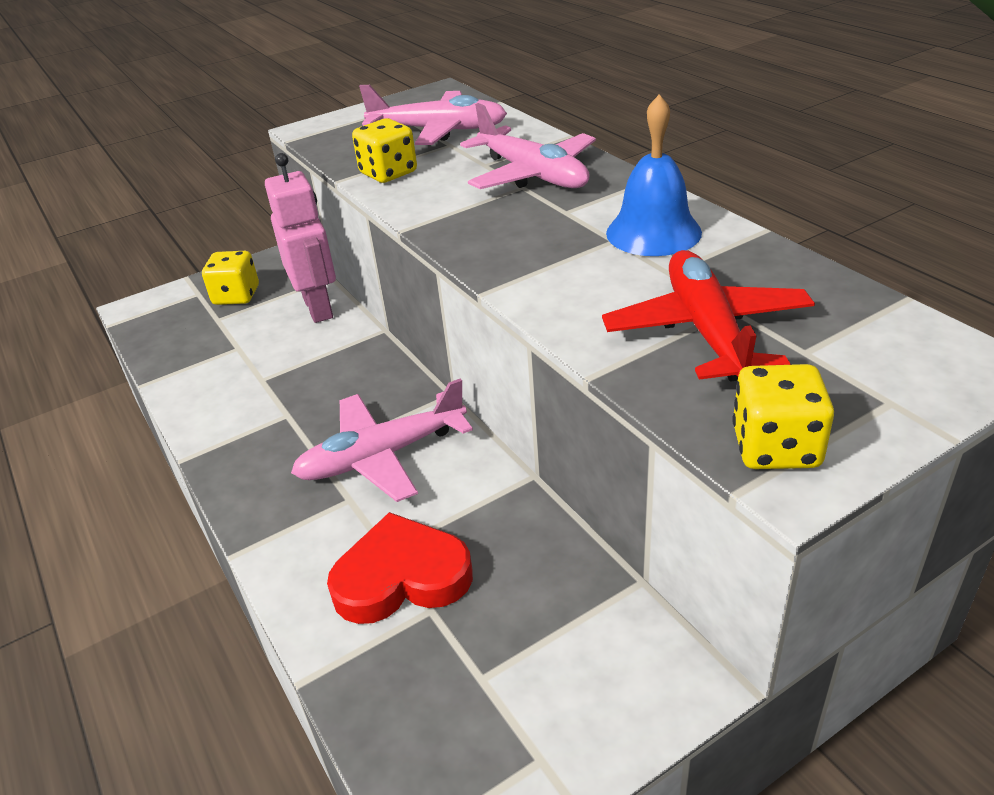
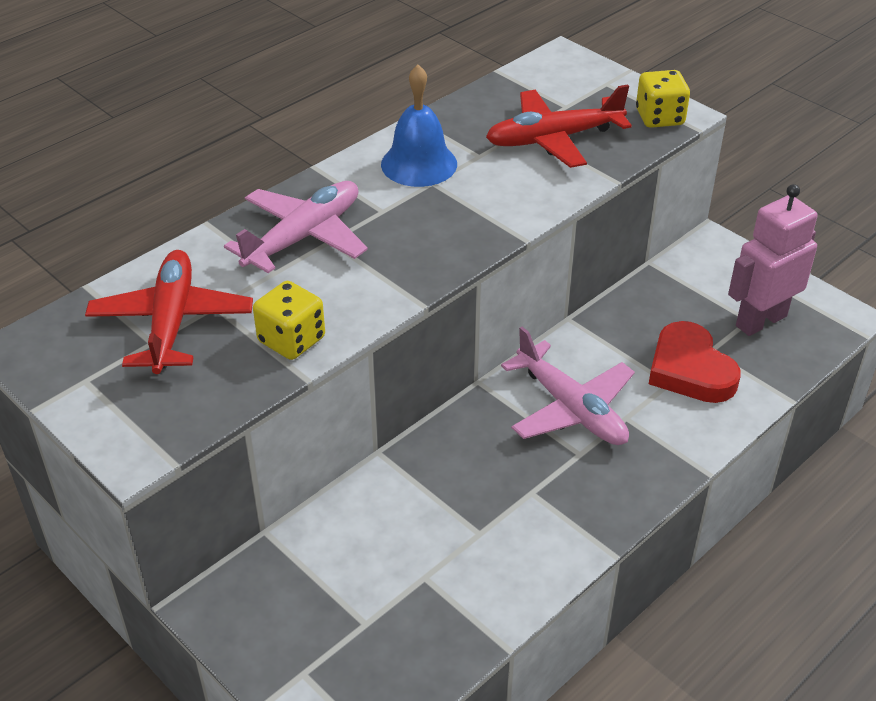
camera: 105 degrees left, 5 degrees up
yellow dice [202,251,259,305] -> none
pink robot [265,153,336,323] -> pink robot moved to [728,184,817,336]
pink plane [359,85,507,145] -> red plane [85,250,253,374]

